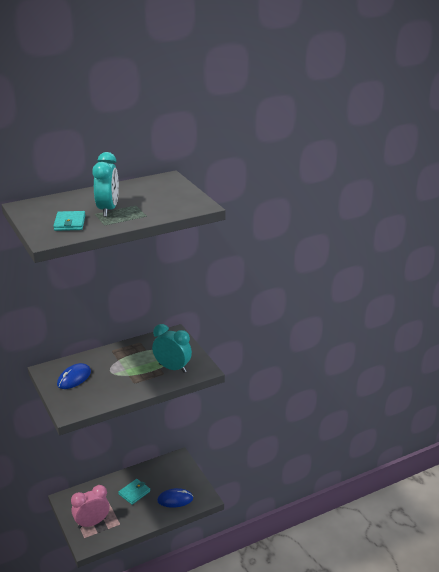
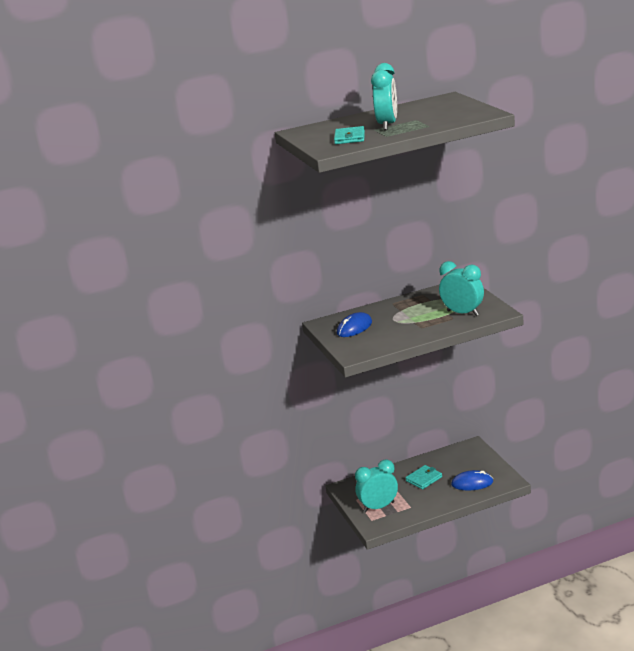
camera: 10 degrees right, 5 degrees down
pink clock [71,485,110,529] -> turquoise clock [355,460,398,512]

